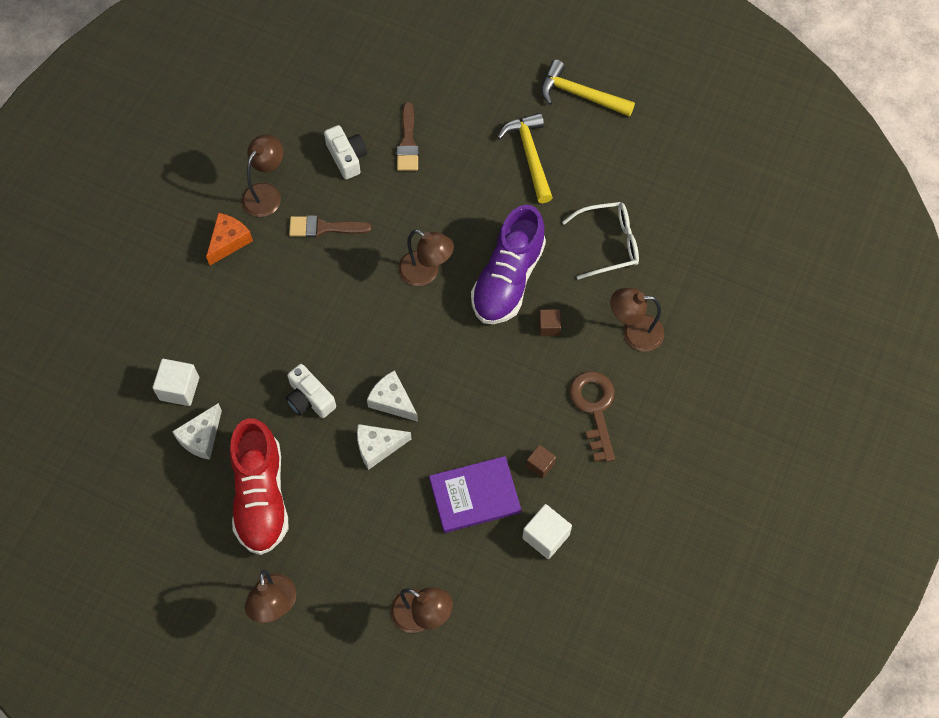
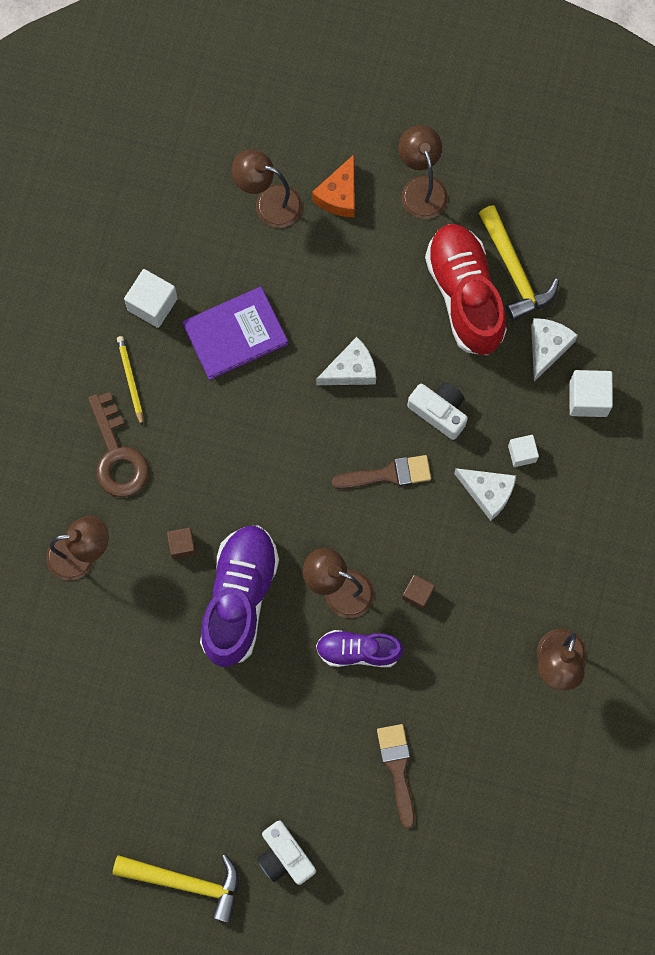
camera: 170 degrees right, 10 degrees up
orange cheese [206,213,253,265] -> orange cheese moved to [312,155,355,217]
brown brush [289,215,371,237] -> brown brush moved to [331,455,431,489]
white camera [324,125,367,180] -> white camera moved to [257,820,316,885]
white cheese [367,370,418,422] -> white cheese moved to [454,468,516,521]
yellow hammer [497,113,553,203] -> yellow hammer moved to [479,205,559,321]
brown cube [526,445,556,479] -> brown cube moved to [402,574,435,610]
white glasses [562,202,639,280] -> none
none -> yellow pencil [117,336,143,427]
none -> purple shoe [316,630,404,667]
none -> white cube [508,435,539,467]

